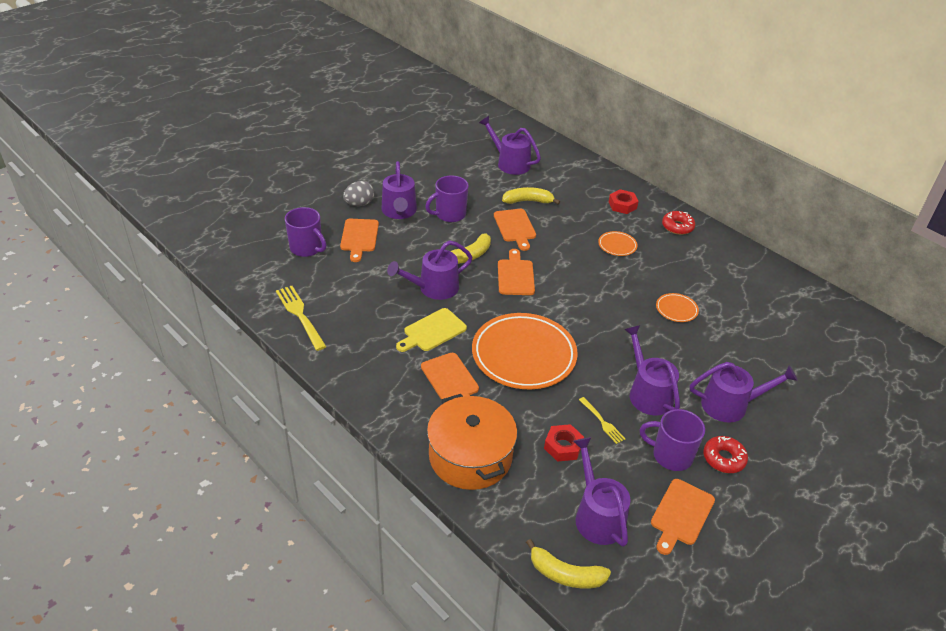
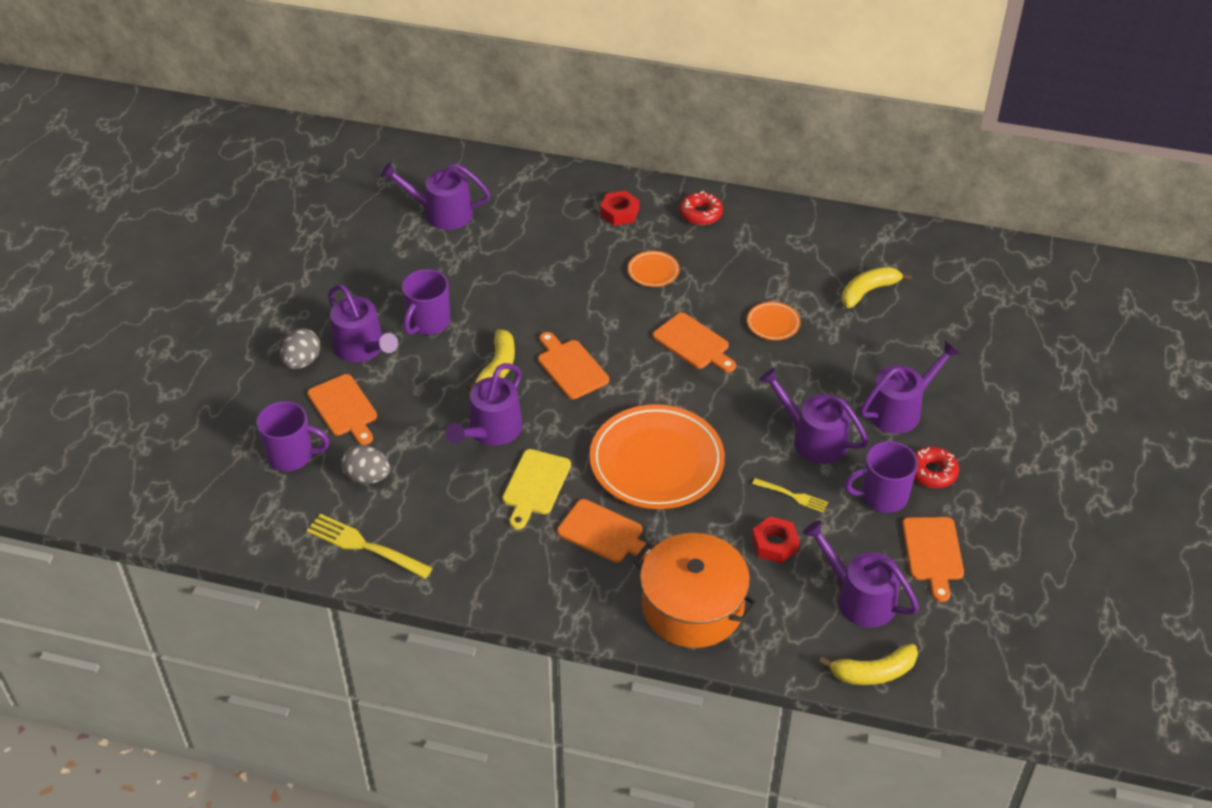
camera: 30 degrees left, 5 degrees up
orange cutting board [494,209,536,251] -> orange cutting board moved to [653,313,736,372]
yellow banana [502,187,560,205] -> yellow banana moved to [842,267,912,308]
none -> grey egg [341,445,390,484]

